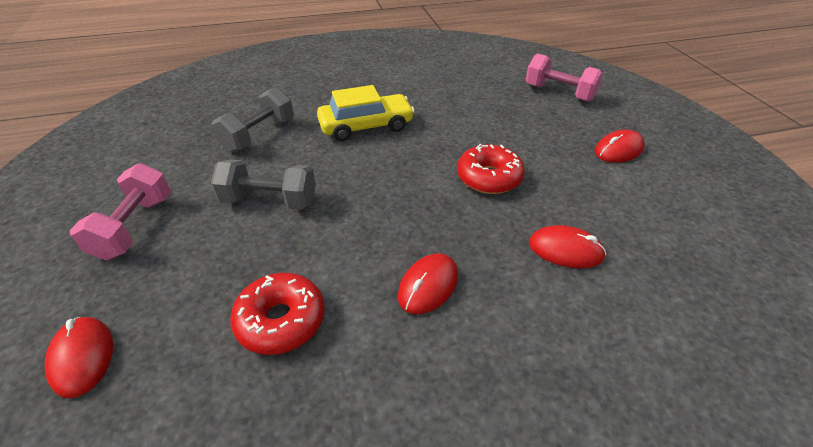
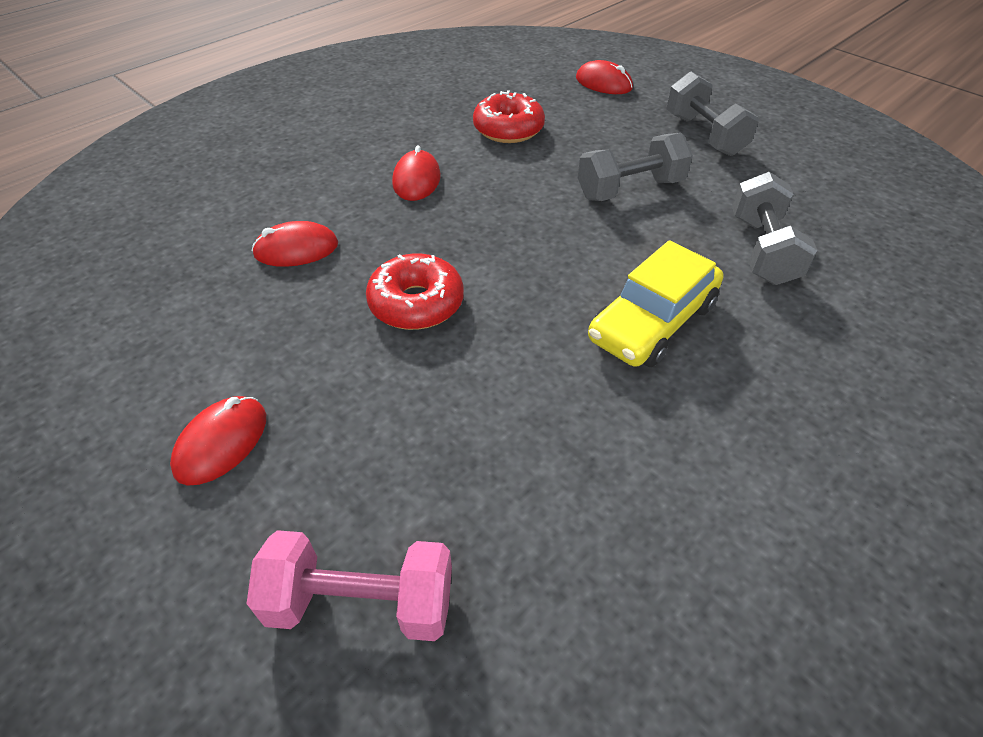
camera: 150 degrees right, 5 degrees up
pink dumbbell [70,163,171,260] -> grey dumbbell [666,71,759,156]

